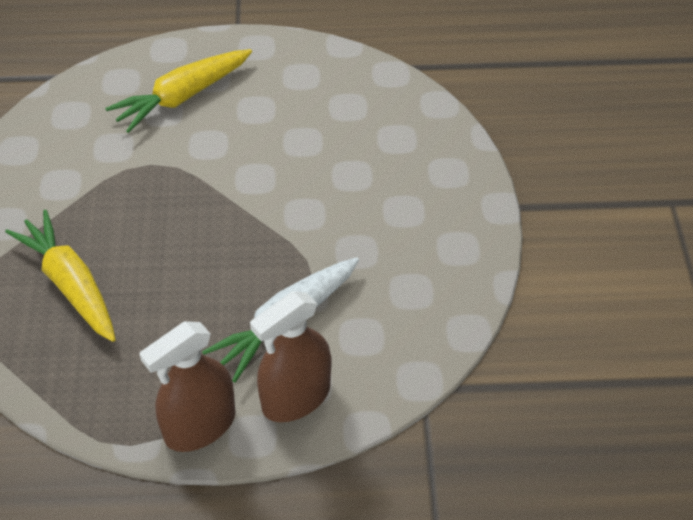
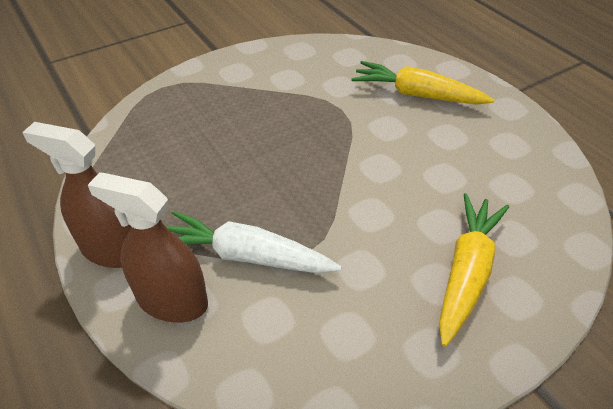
camera: 60 degrees right, 5 degrees down
yellow carrot [5,210,116,342] -> yellow carrot moved to [439,193,509,347]

